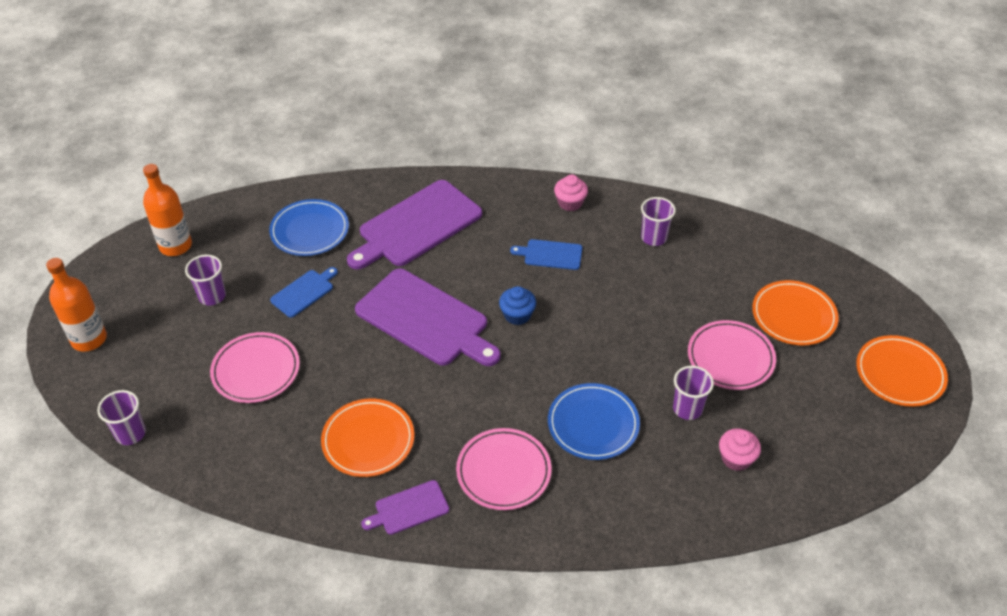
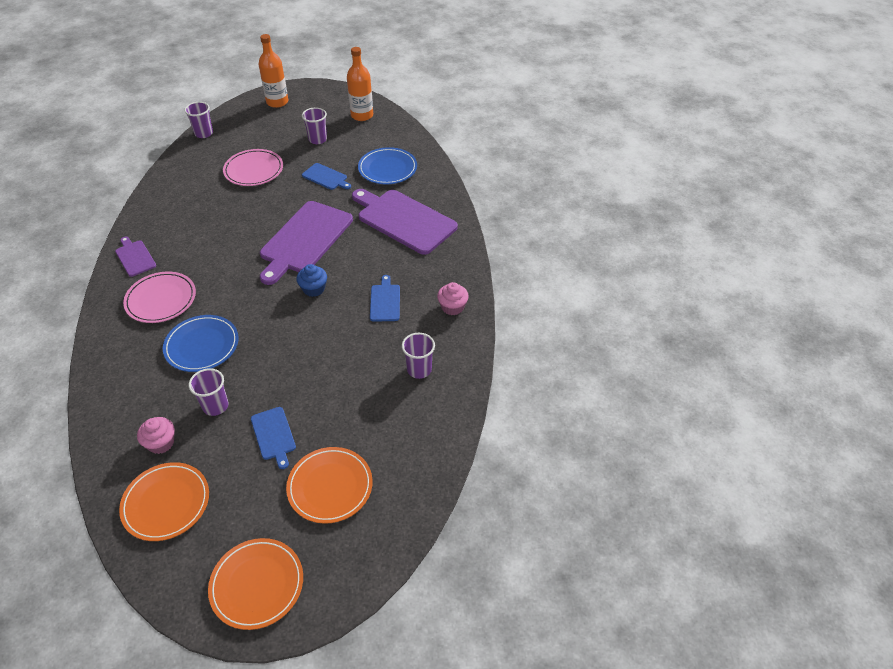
camera: 80 degrees right, 0 degrees up
orange plate [321,399,415,477] -> orange plate moved to [119,462,209,541]
pink plate [688,320,776,390] -> blue cutting board [251,407,296,469]

